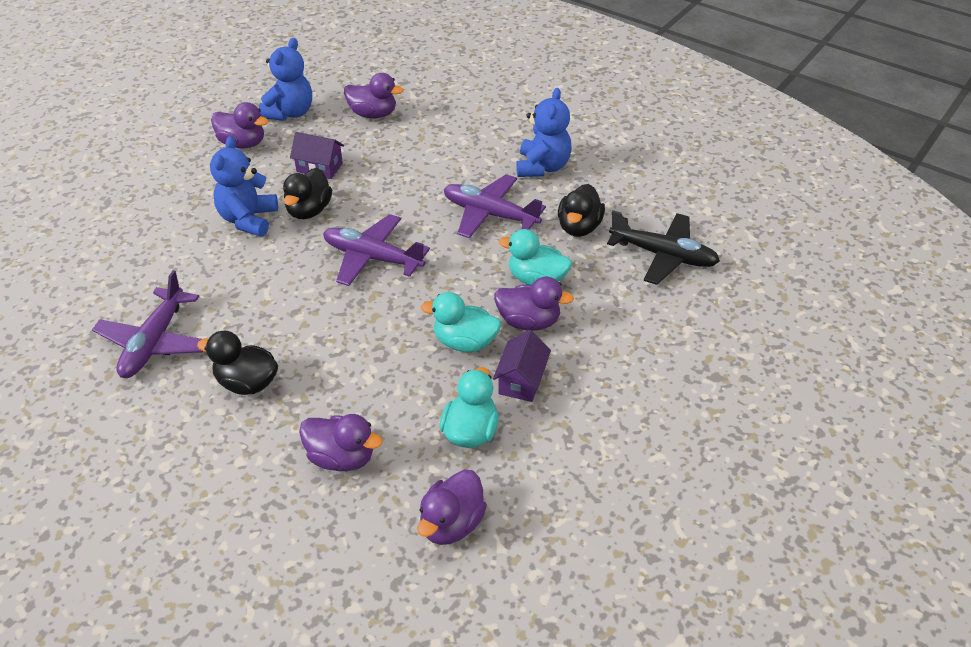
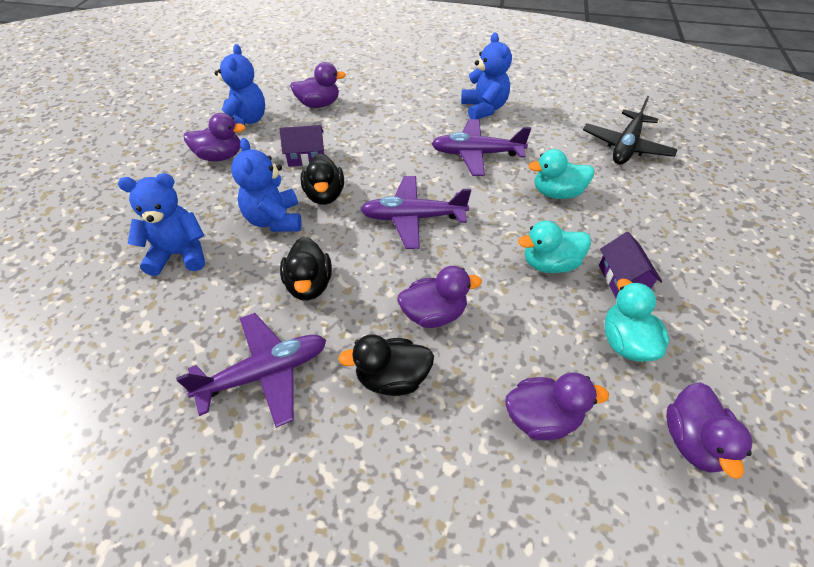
camera: 25 degrees left, 5 degrees up
purple plane [92,270,203,378] -> purple plane turned 105 degrees counterclockwise [176,313,326,428]
purple duck [494,277,574,331] -> purple duck moved to [397,266,482,328]
black duck [558,184,605,237] -> black duck moved to [280,237,332,300]
black plane [607,210,720,285] -> black plane turned 120 degrees clockwise [583,96,678,165]
none -> blue teddy bear [118,173,205,276]

